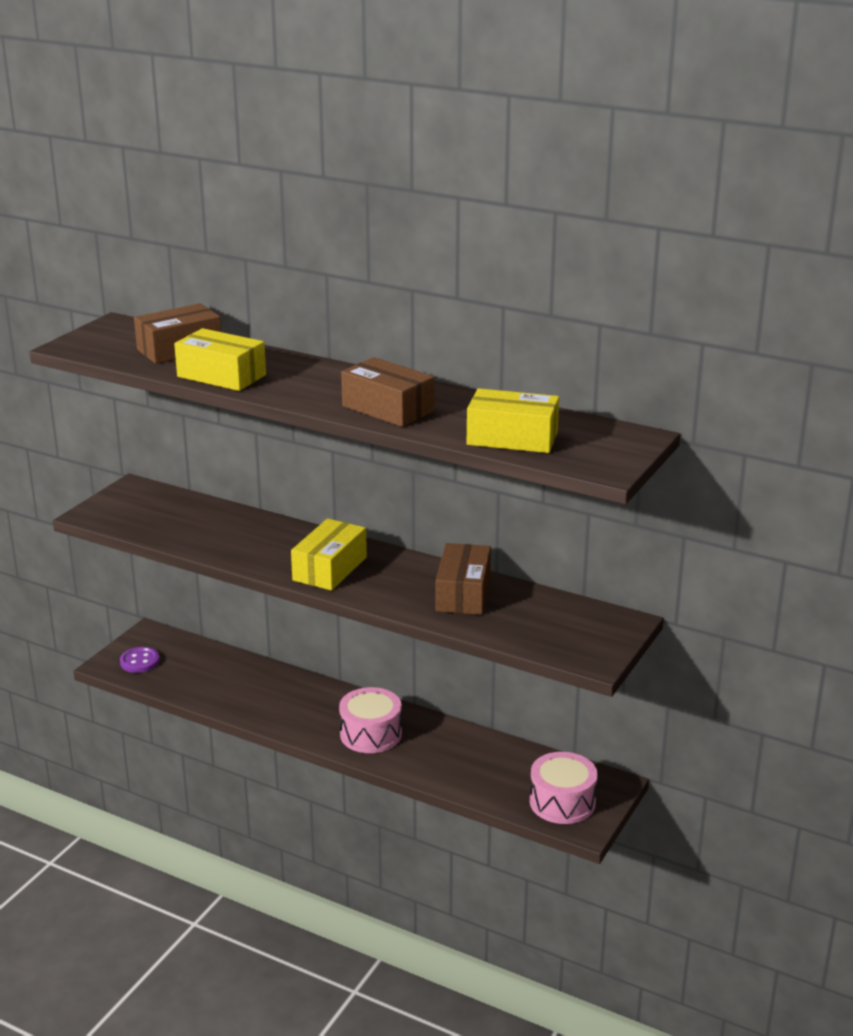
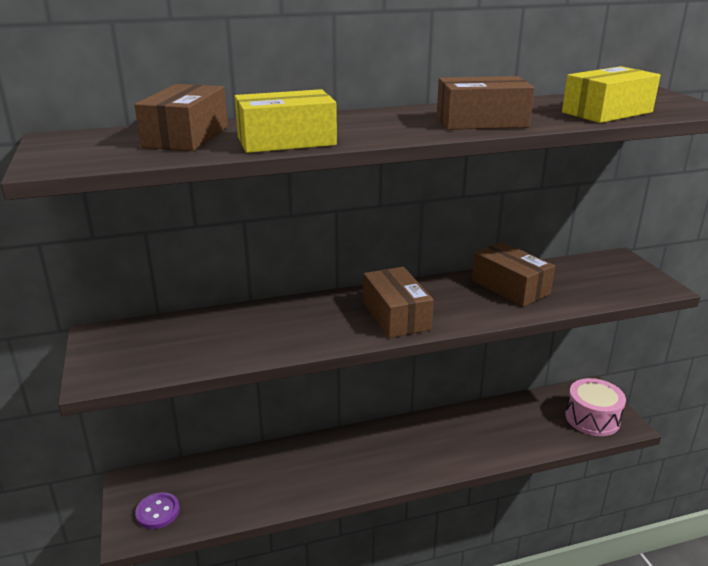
camera: 45 degrees left, 0 degrees up
yellow box [291,518,367,591] -> brown box [363,267,434,338]
pink drum [339,687,402,753] -> none

